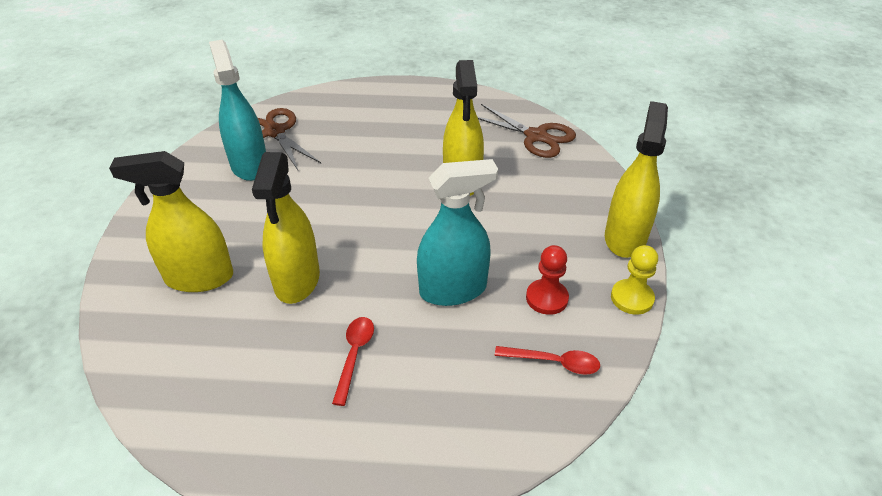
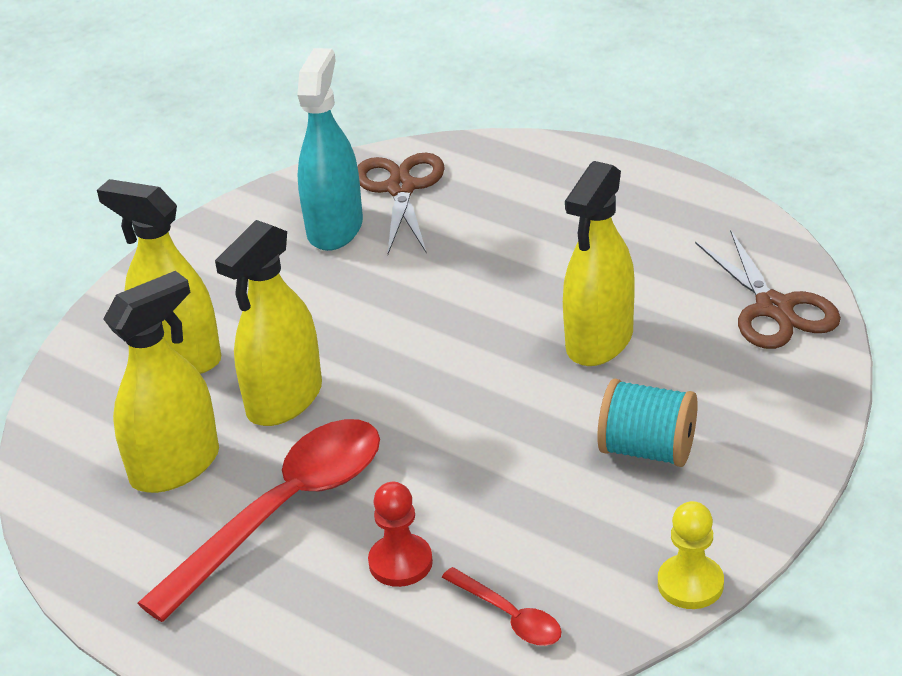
camera: 35 degrees right, 5 degrees down
red spoon [332,317,374,406] -> red spoon [137,419,380,622], size x2.20
turquoise spray bottle [417,159,498,306] -> none
red pawn [526,245,569,315] -> red pawn moved to [368,482,433,587]
yellow spray bottle [605,101,668,258] -> yellow spray bottle moved to [103,271,219,493]
none -> turquoise spool [597,379,698,467]

